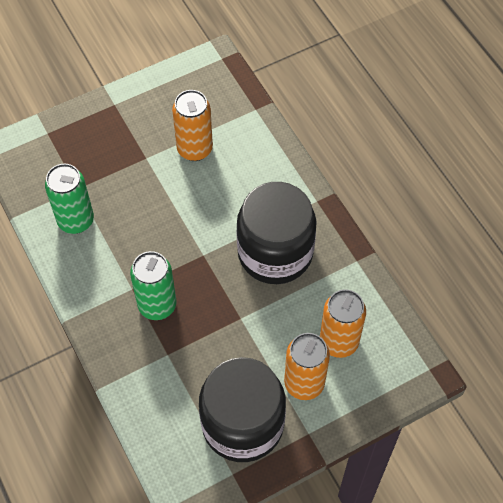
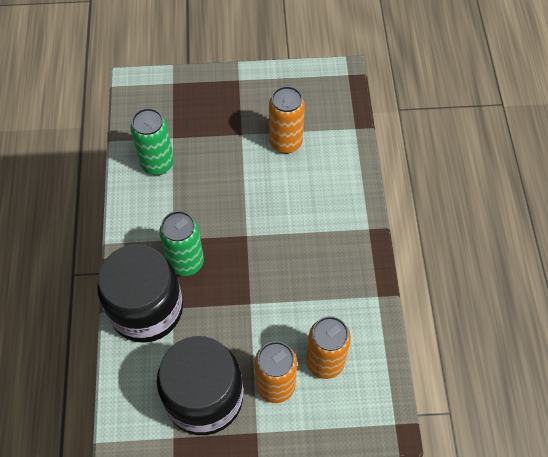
camera: 25 degrees right, 0 degrees up
black jar [237,182,317,284] -> black jar moved to [97,244,183,343]

